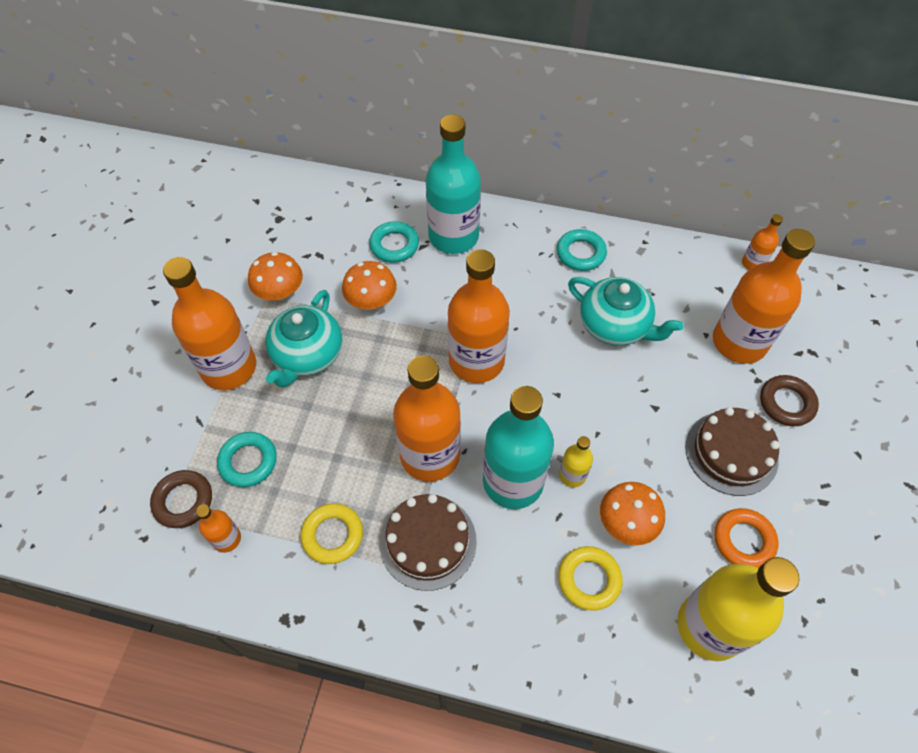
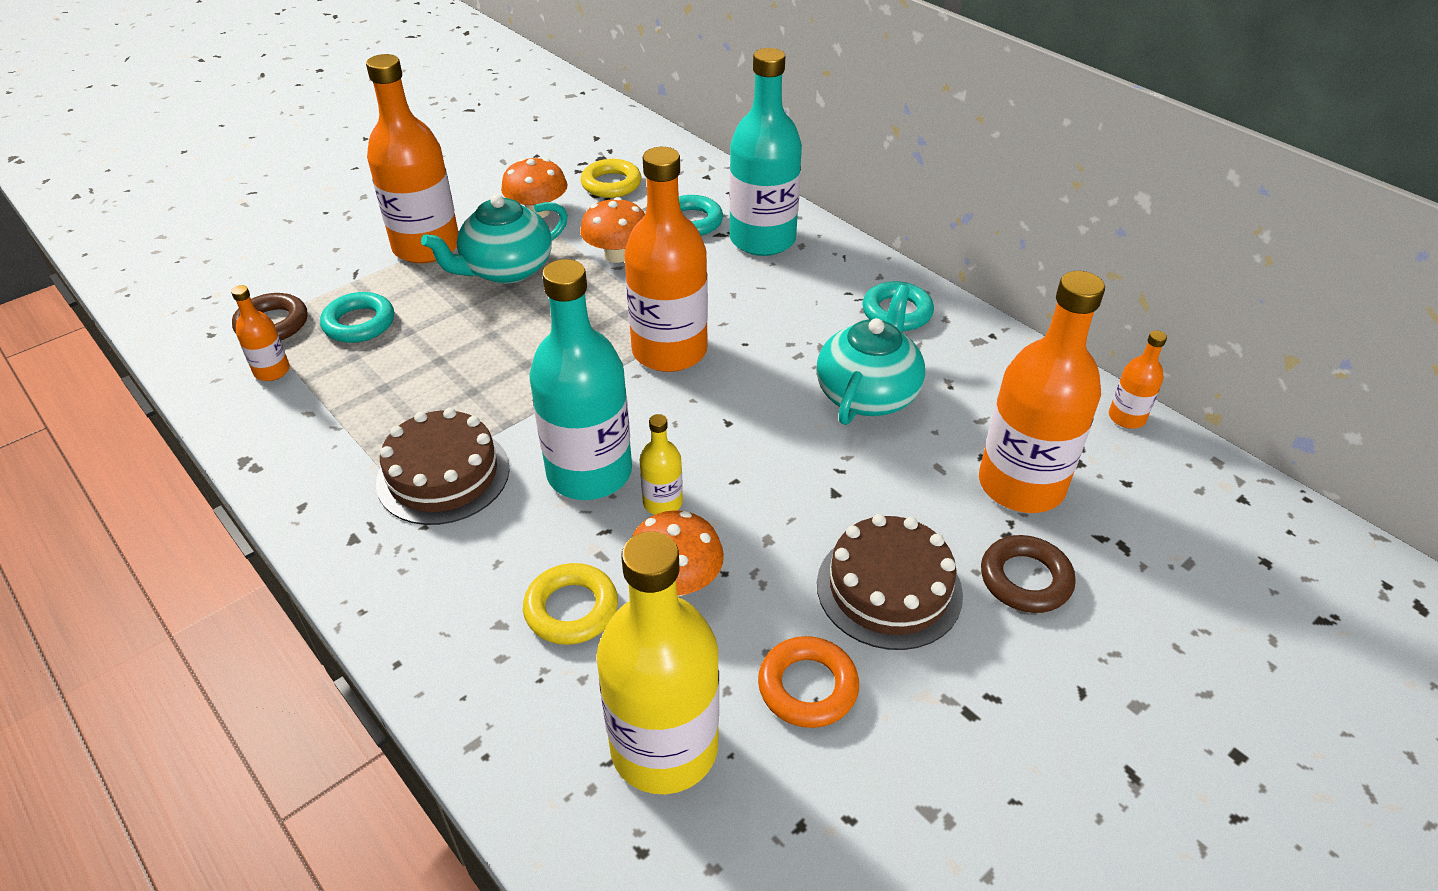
camera: 35 degrees right, 15 degrees down
yellow ring [301,503,363,564] -> yellow ring moved to [581,159,641,198]
orange bottle [393,356,461,482] -> none
turquoise teapot [568,277,684,346] -> turquoise teapot turned 135 degrees counterclockwise [817,285,925,425]

